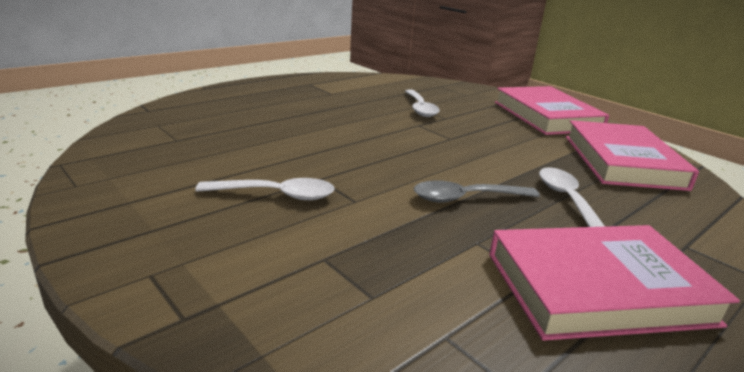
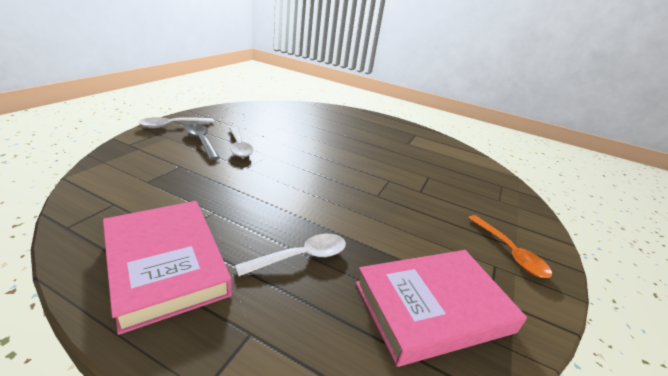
camera: 65 degrees right, 5 degrees up
white spoon [405,90,440,117] -> white spoon moved to [139,117,214,128]
grey spoon [414,180,540,202] -> grey spoon moved to [185,123,220,160]
pink book [495,86,609,135] -> orange spoon [468,215,552,278]

